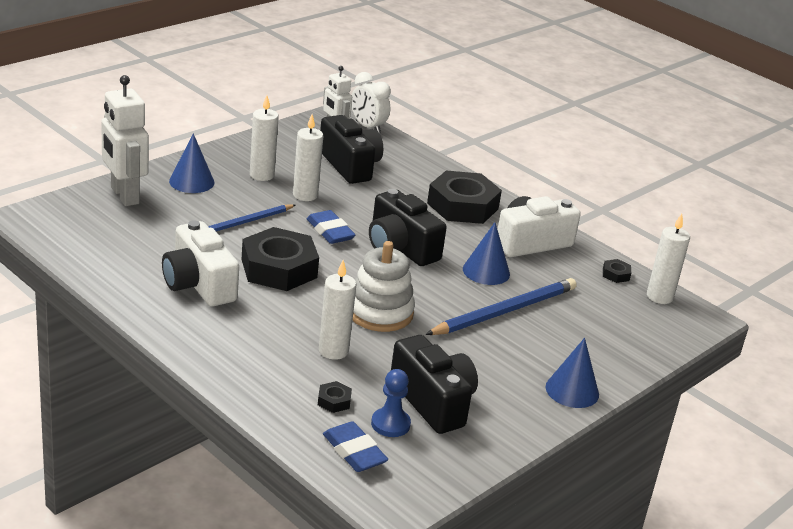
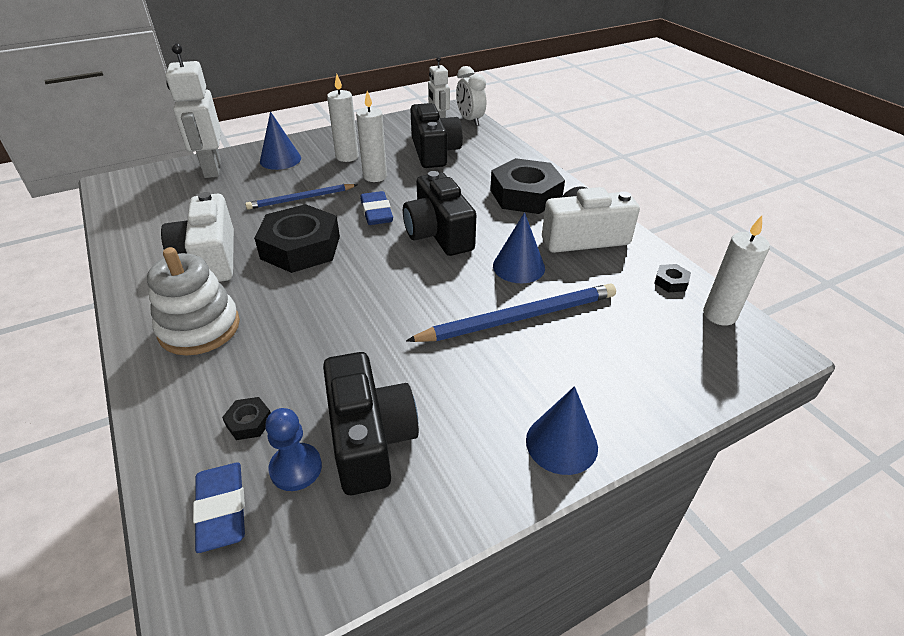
camera: 20 degrees right, 10 degrees up
white candle [319,260,356,360] -> none
white stacking toy [352,241,415,332] -> white stacking toy moved to [147,247,240,356]

